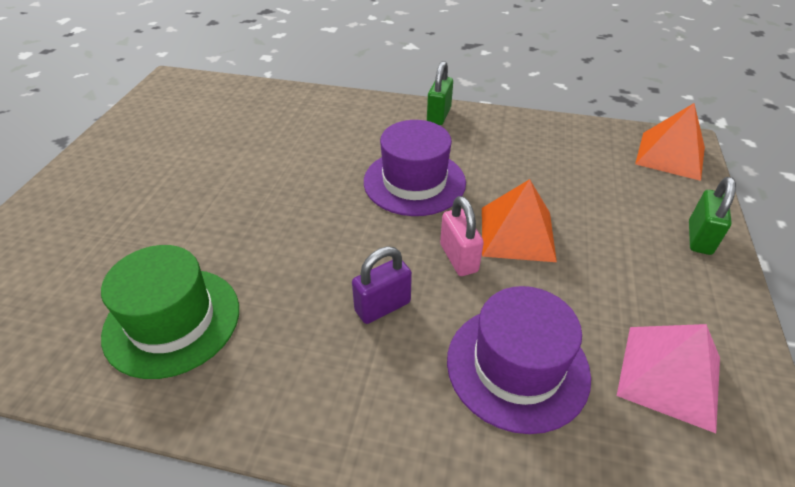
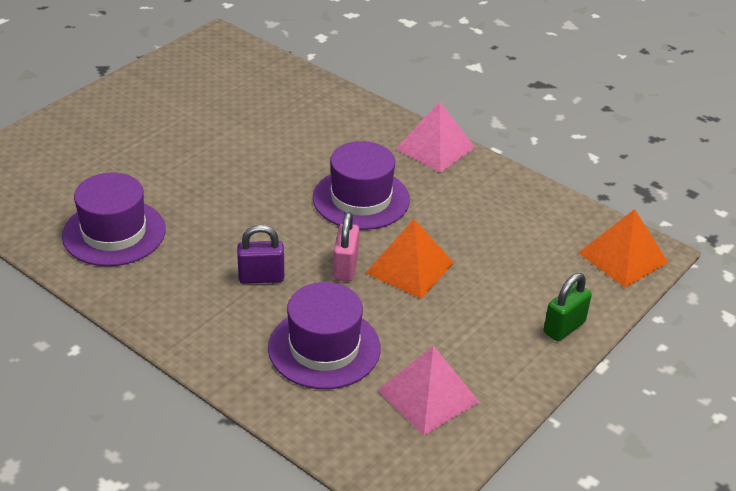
camera: 25 degrees right, 5 degrees down
green hat [101,245,239,379] -> purple hat [62,172,166,266]
green padlock [427,61,453,125] -> pink pyramid [396,101,475,173]

